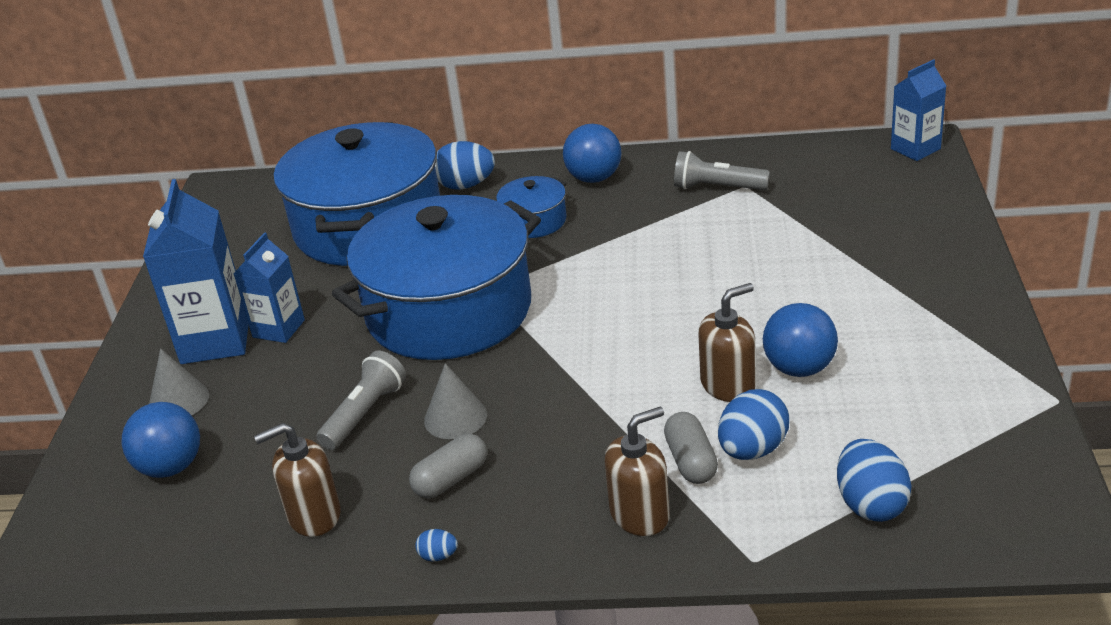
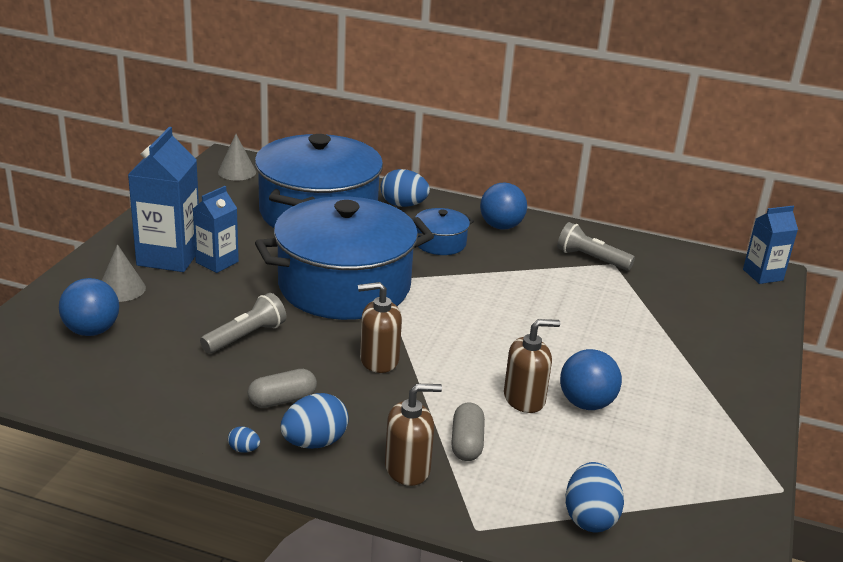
camera: 10 degrees right, 5 degrees down
brown soap dispenser [254,423,341,537] -> brown soap dispenser moved to [358,282,402,373]
grey cone [424,363,487,439] -> grey cone moved to [218,134,256,181]
blue egg [718,389,789,460] -> blue egg moved to [281,393,349,449]

